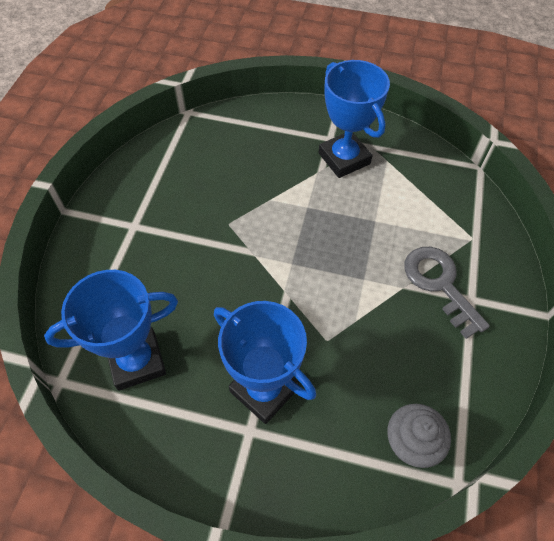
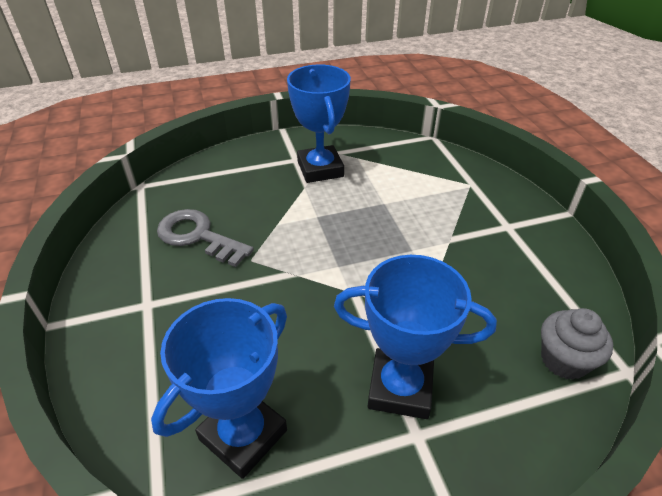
camera: 30 degrees left, 15 degrees down
blue trophy [318,60,390,178] -> blue trophy turned 45 degrees clockwise [287,64,351,183]
grey key [404,247,490,339] -> grey key moved to [157,209,254,267]

